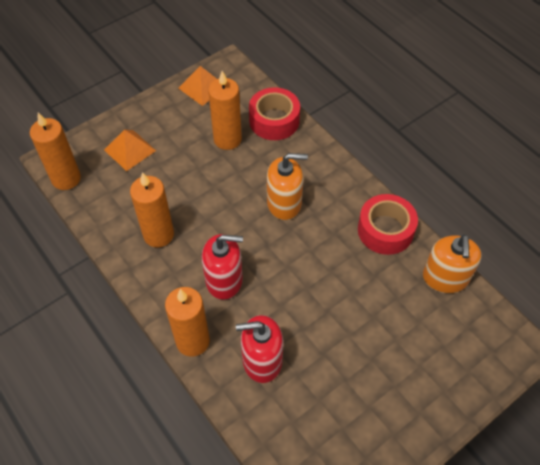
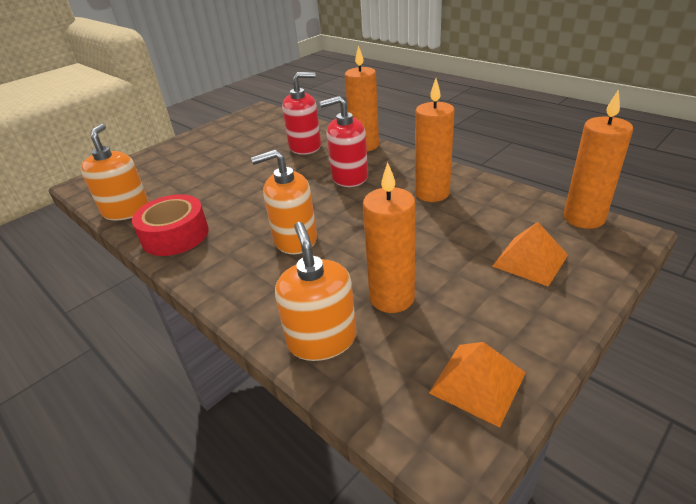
camera: 175 degrees right, 20 degrees down
red tape [249,87,300,140] -> orange soap dispenser [275,222,357,361]

